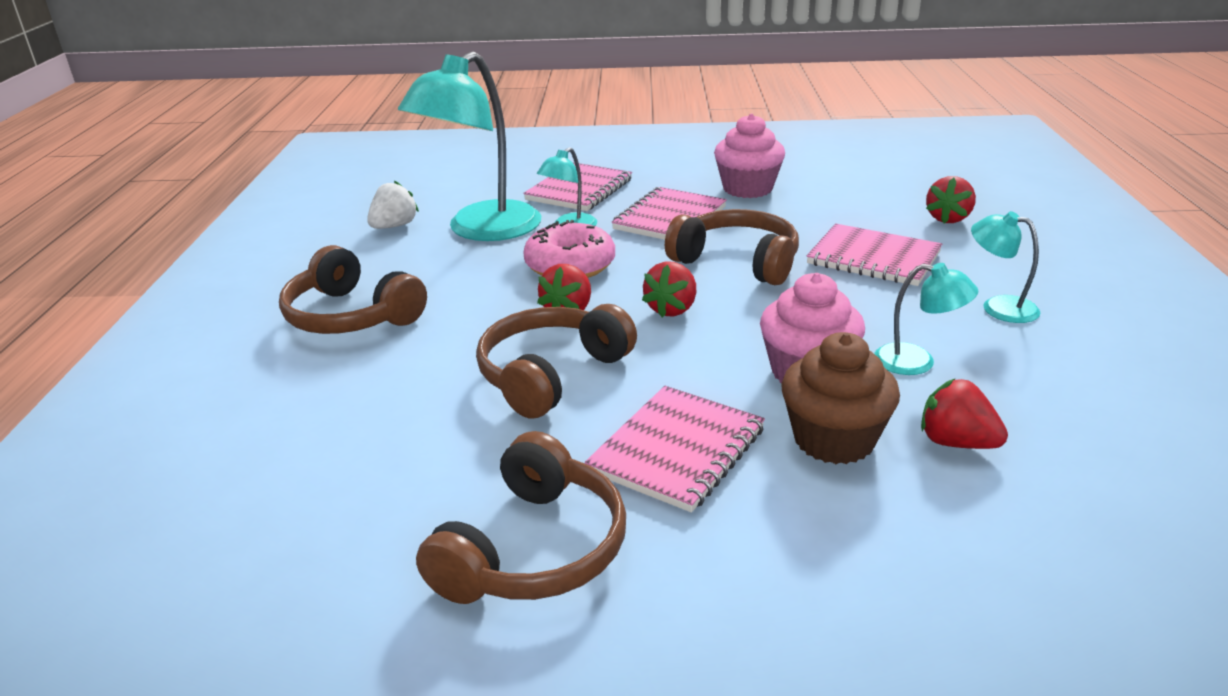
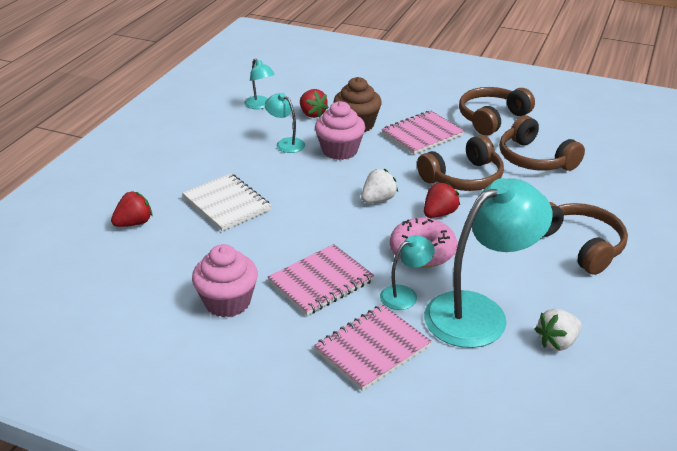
camera: 160 degrees left, 5 degrees up
red strawberry [642,262,696,318] -> white strawberry [361,169,398,203]
brown headphones [665,209,799,285] -> brown headphones moved to [499,115,585,171]
pink notebook [807,224,942,286] -> white notebook [182,173,271,231]
turquoise lamp [971,211,1040,323] -> turquoise lamp moved to [244,58,275,109]

